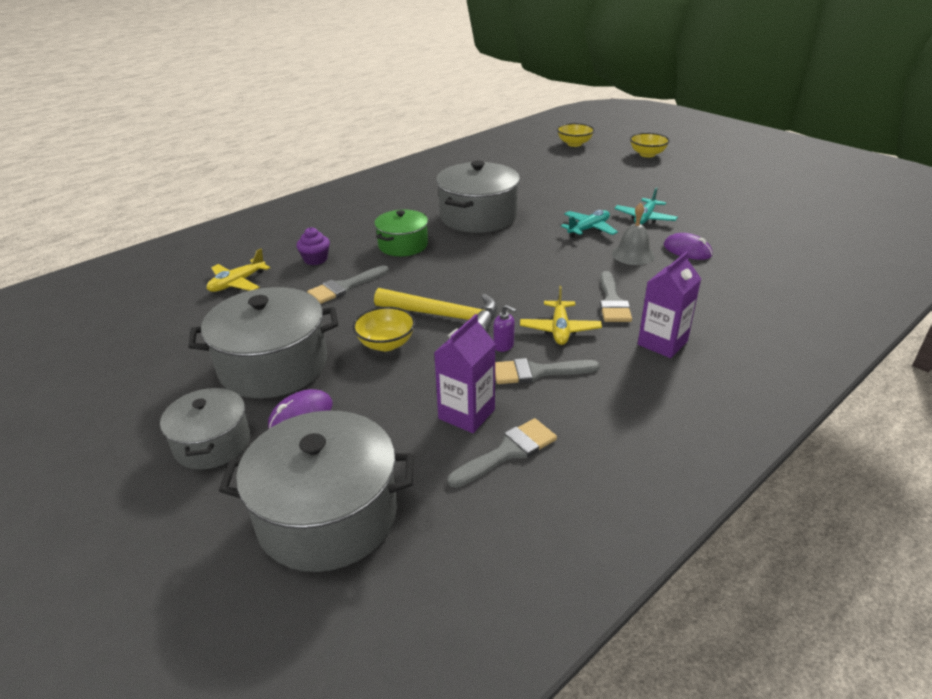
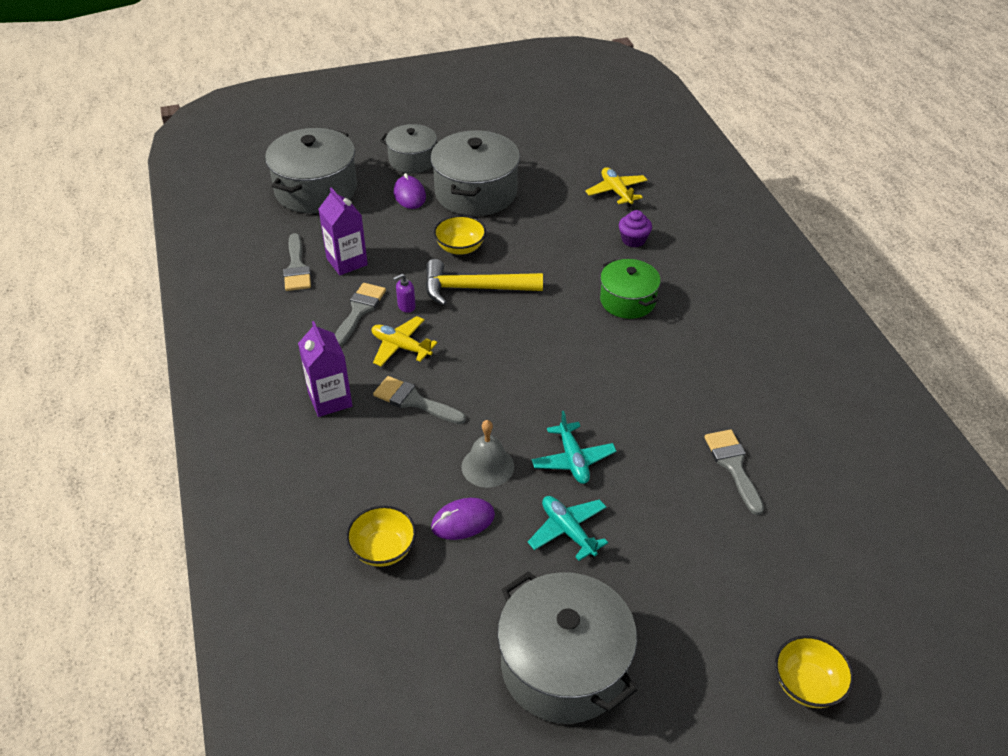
camera: 115 degrees right, 10 degrees up
grey brush [307,265,389,304] -> grey brush moved to [705,429,764,515]
yellow hammer [374,288,497,332] -> yellow hammer turned 45 degrees clockwise [425,259,543,306]
grey pot [436,161,520,233] -> grey pot moved to [497,571,637,724]
yellow bowl [557,123,595,147] -> yellow bowl moved to [346,506,416,567]

